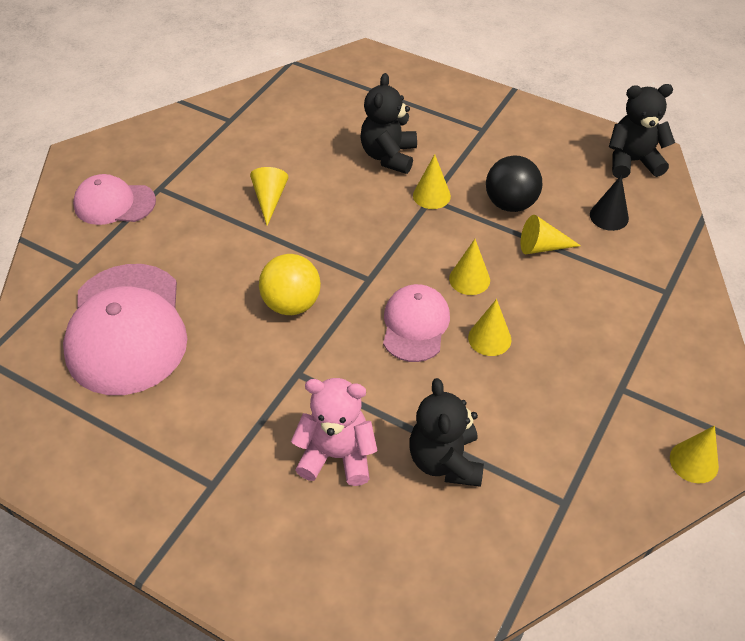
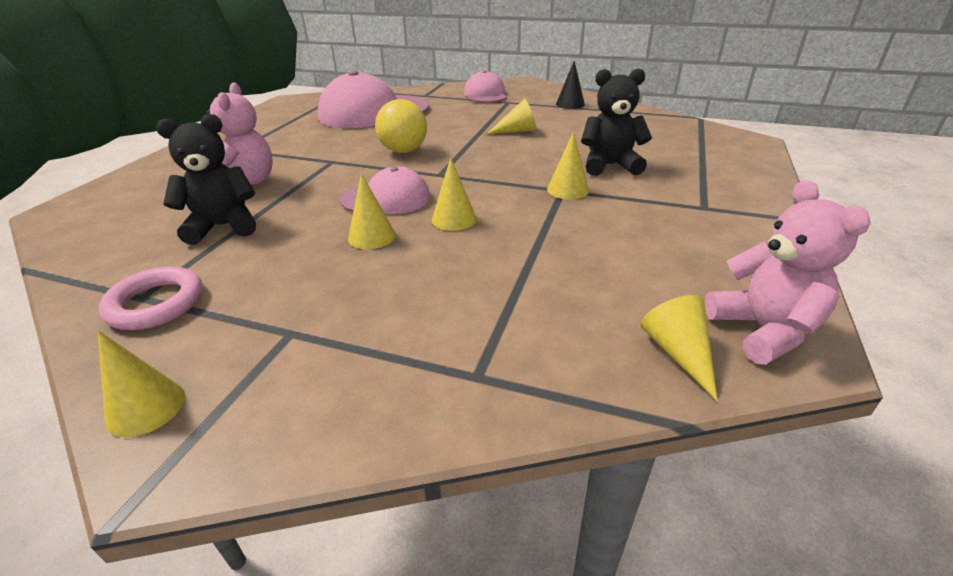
camera: 80 degrees right, 15 degrees down
black ball [486,155,542,212] -> none
yellow cone [520,215,581,254] -> yellow cone moved to [640,295,718,401]
black cone [590,175,629,231] -> black cone moved to [556,61,585,109]
black teddy bear [609,84,675,179] -> pink teddy bear [705,180,871,365]
none -> pink ring [98,266,203,330]

